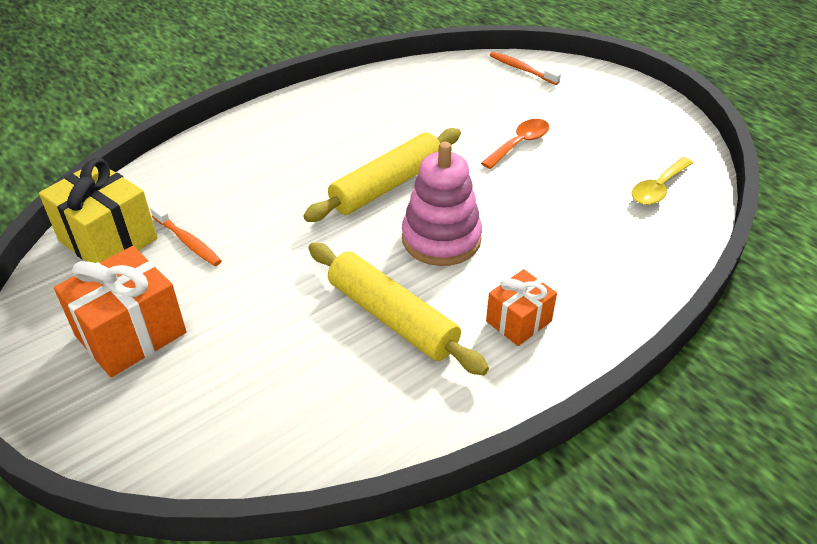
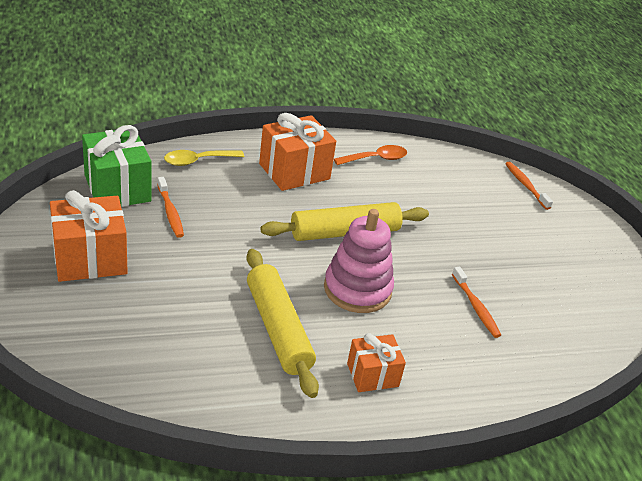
camera: 20 degrees right, 5 degrees down
yellow gift [39,158,157,263] -> green gift [82,125,151,207]
orange spoon [481,119,549,169] -> orange spoon moved to [334,145,407,165]
yellow spoon [632,157,693,205] -> yellow spoon moved to [164,150,244,166]
none -> orange gift [259,113,336,191]
none -> orange toothbrush [452,267,501,338]

